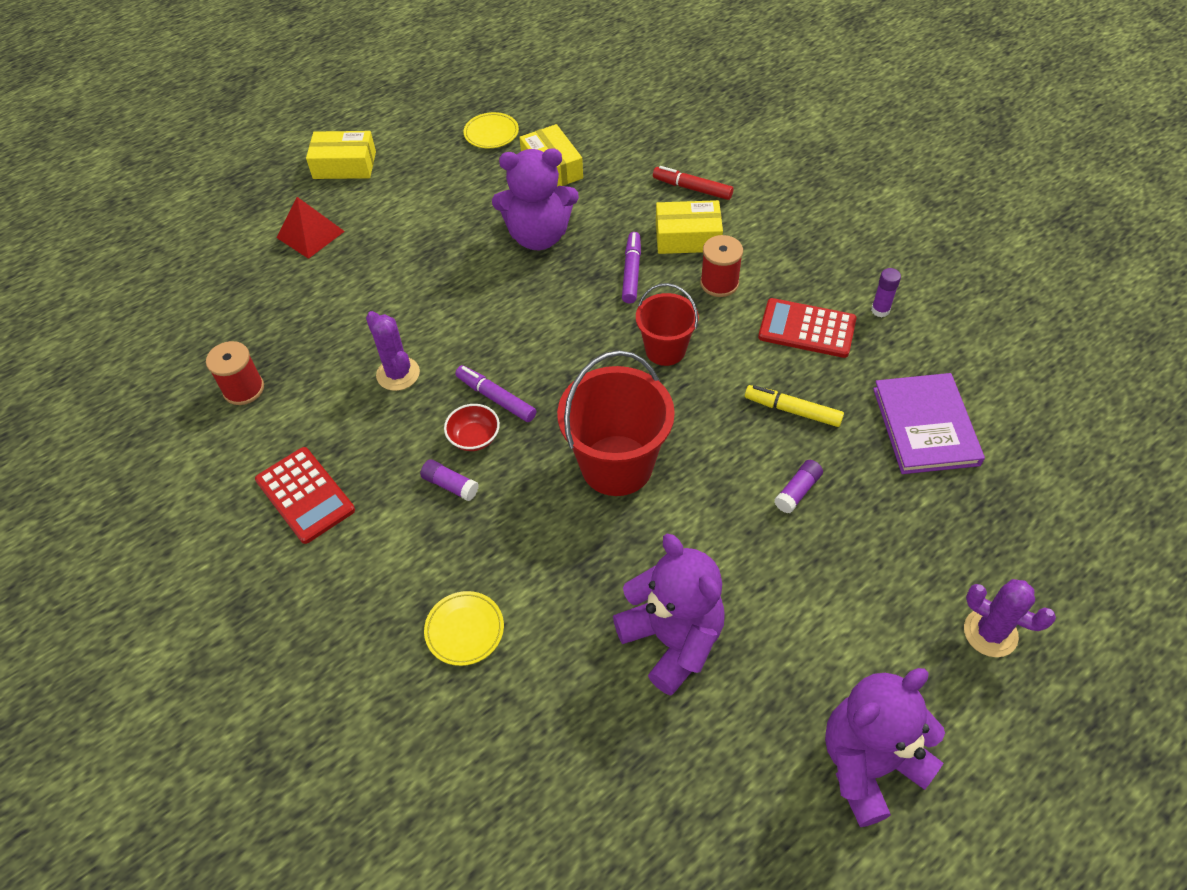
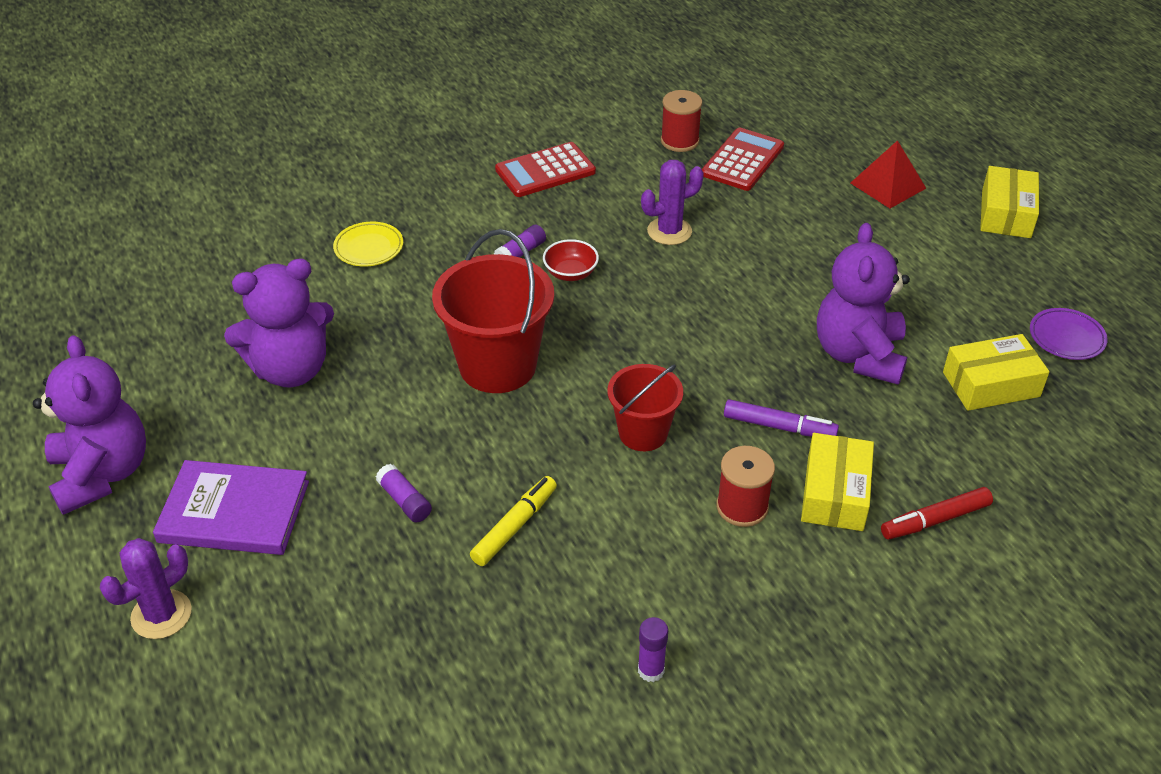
camera: 100 degrees right, 10 degrees down
purple marker [455,365,536,422] -> none
yellow plate [464,112,519,148] -> purple plate [1030,308,1108,360]
red marker [653,166,733,200] -> red marker turned 150 degrees counterclockwise [881,487,993,540]
red calculator [758,298,857,358] -> red calculator moved to [702,128,784,191]
purple book [873,373,985,474] -> purple book moved to [153,460,309,555]

